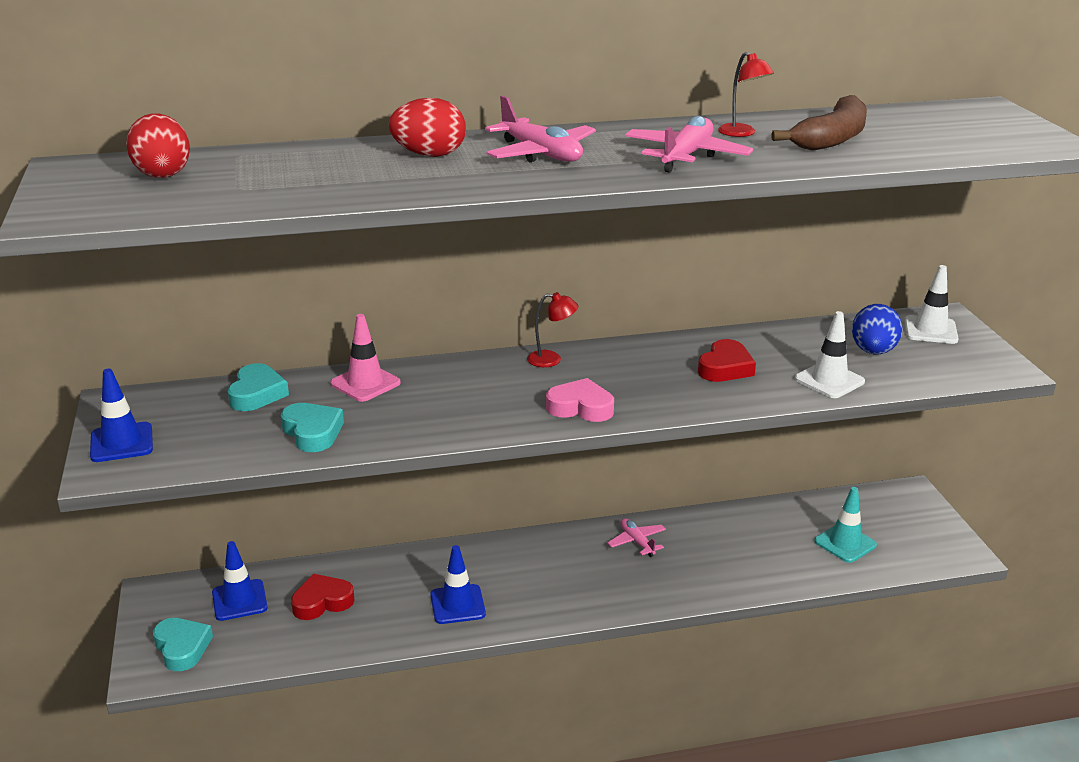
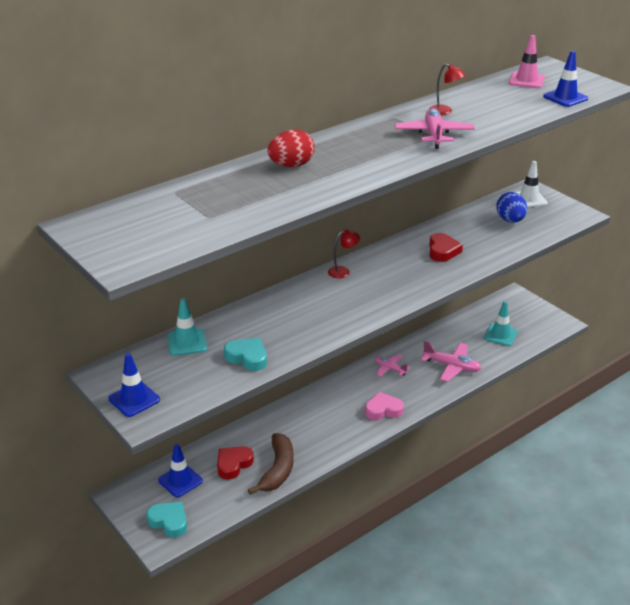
camera: 25 degrees left, 5 degrees up
red egg [126,113,190,178] -> none
turquoise heart [228,363,289,411] -> turquoise traffic cone [167,298,207,356]
pink traffic cone [330,314,401,402] -> pink traffic cone moved to [509,35,545,88]
blue traffic cone [430,545,486,624] -> blue traffic cone moved to [543,51,588,107]
pink plane [485,96,596,162] -> pink plane moved to [421,341,481,382]
pink heart [546,378,614,422] -> pink heart moved to [365,392,404,420]
brown banana [771,95,867,151] -> brown banana moved to [248,433,294,495]
white traffic cone [795,311,865,398] -> none

